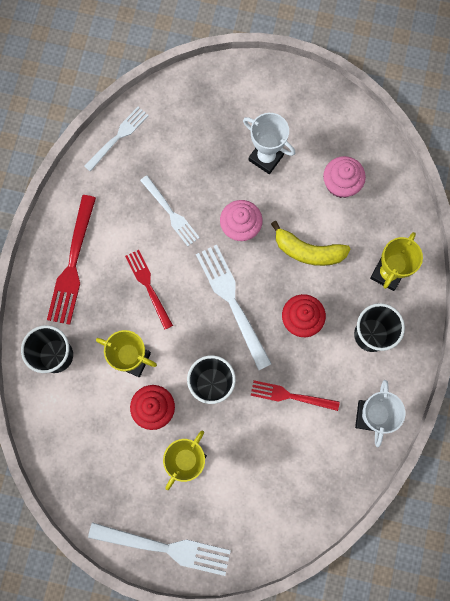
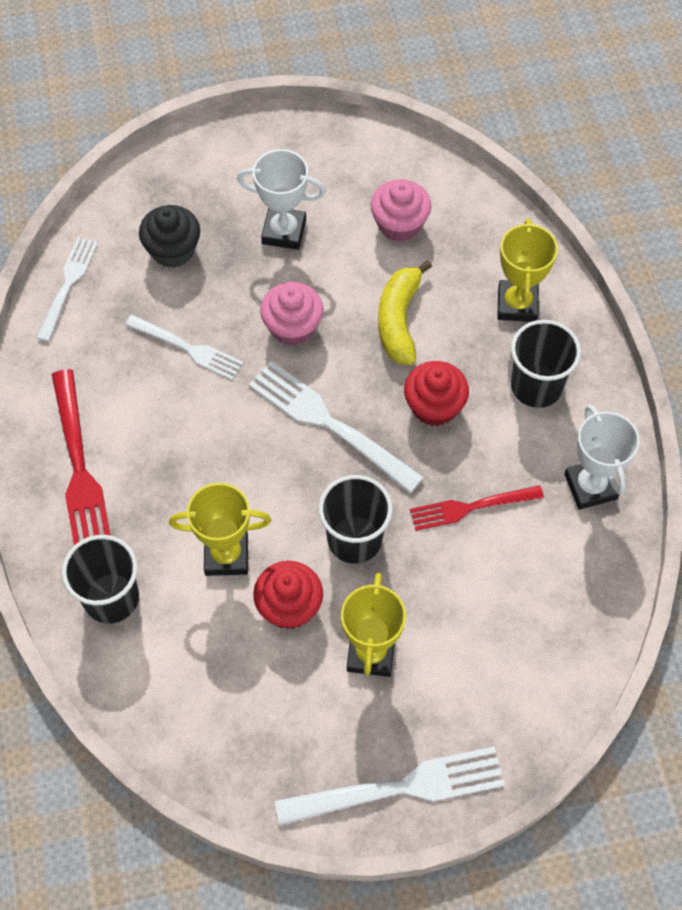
camera: 25 degrees left, 15 degrees down
red fork [125,250,173,329] -> none
yellow banana [271,221,350,266] -> yellow banana turned 105 degrees clockwise [378,260,432,365]
none -> black cupcake [139,205,200,268]

